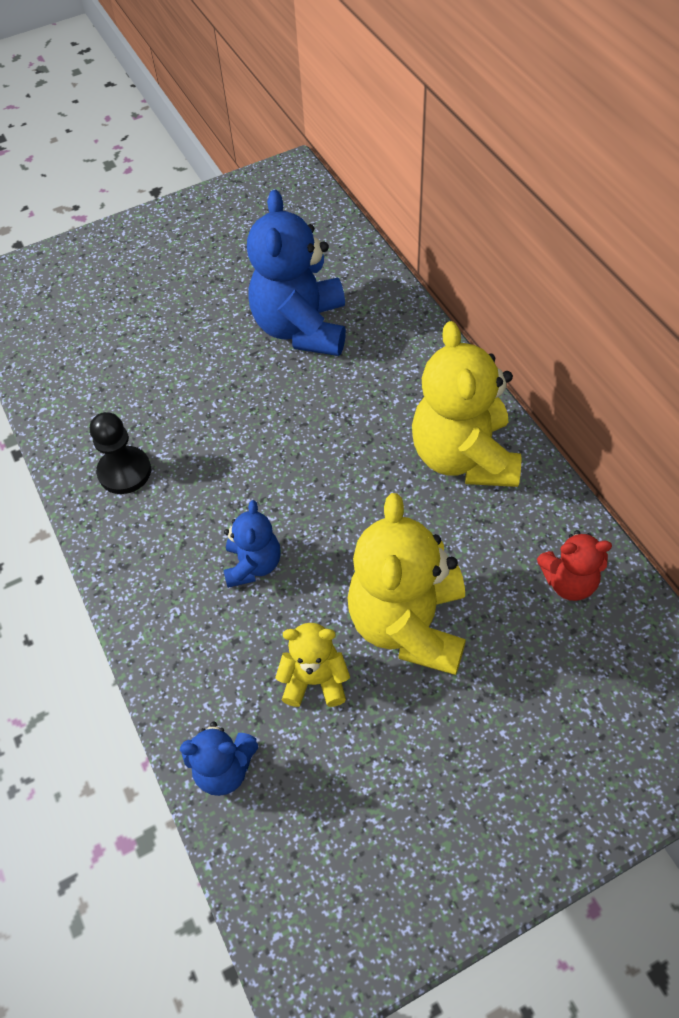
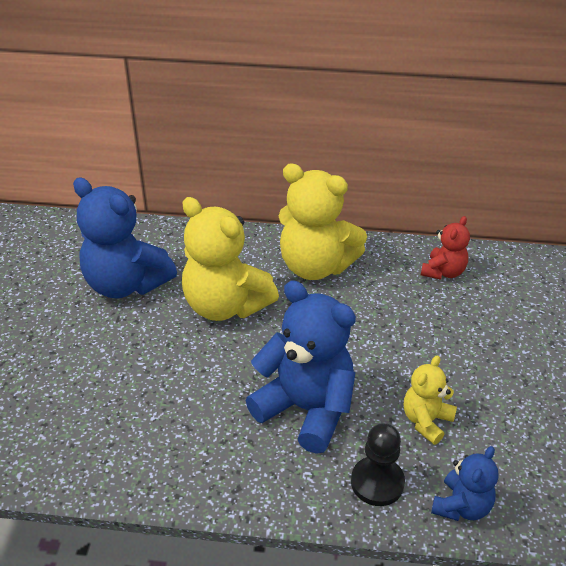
camera: 60 degrees left, 15 degrees down
black pawn [90,412,151,494] -> black pawn moved to [351,423,405,506]
blue teddy bear [224,500,281,588] -> blue teddy bear [246,280,356,454], size x1.91
yellow teddy bear [348,493,466,675] -> yellow teddy bear moved to [182,197,279,321]

